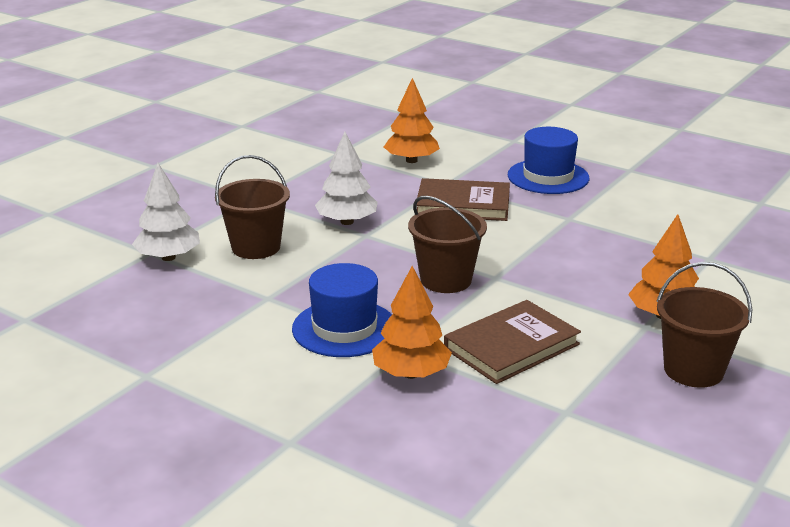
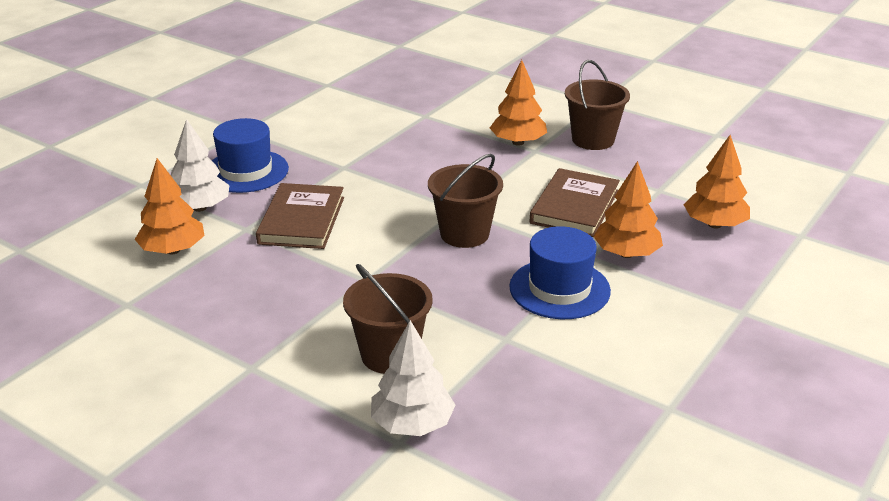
camera: 90 degrees left, 5 degrees up
white tree [315,132,378,225] -> white tree moved to [171,119,230,212]
brown book [444,300,581,384] -> brown book turned 60 degrees clockwise [530,168,620,237]
none -> orange tree [684,135,750,229]

